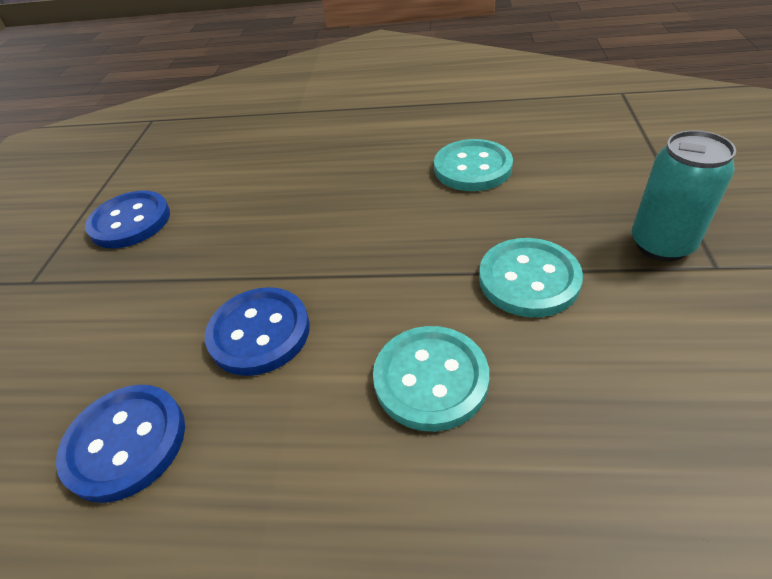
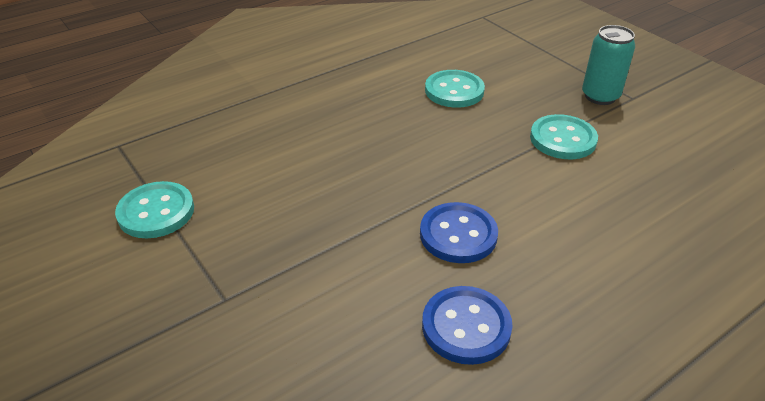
camera: 45 degrees left, 5 degrees down
blue button [85,191,170,248] -> none
turquoise button [373,326,489,432] -> turquoise button moved to [115,181,194,238]

